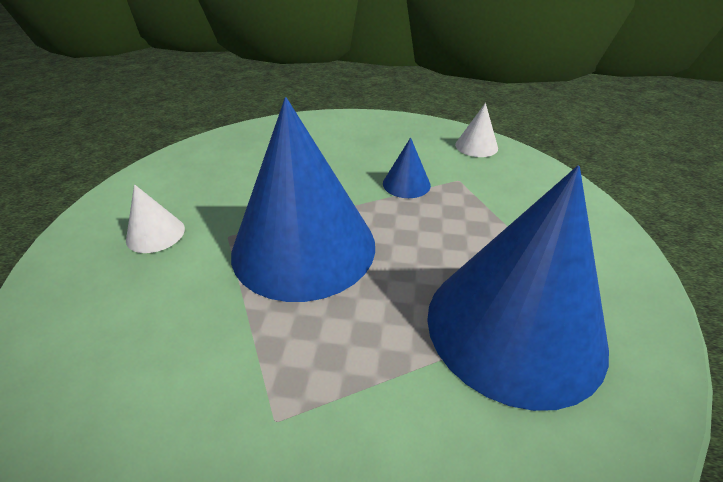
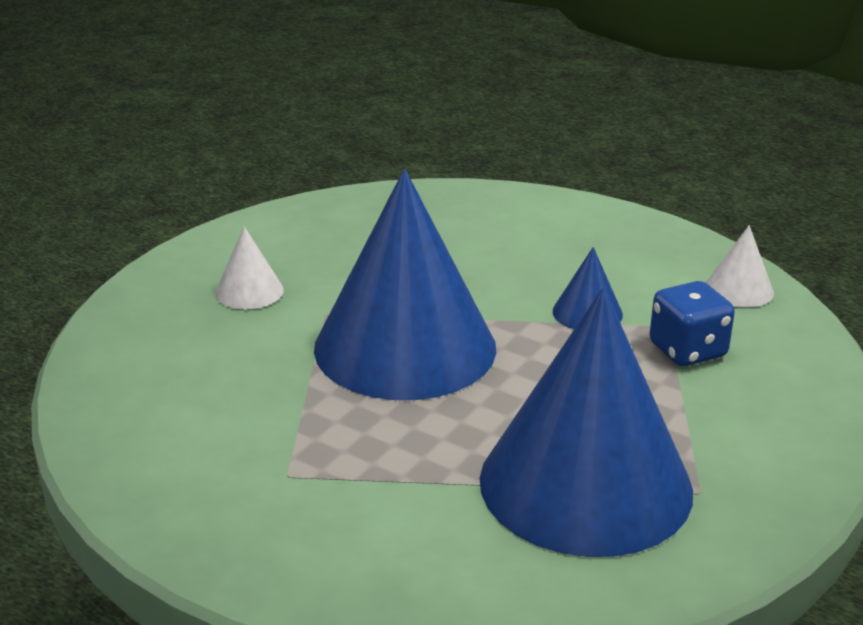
camera: 25 degrees right, 10 degrees down
none -> blue dice [649,281,735,366]

